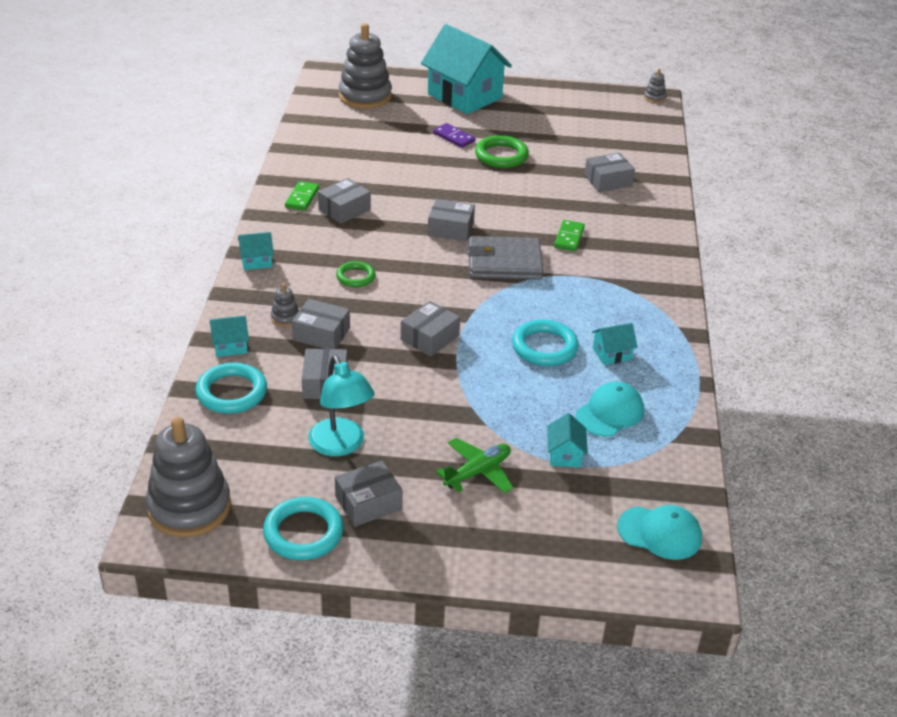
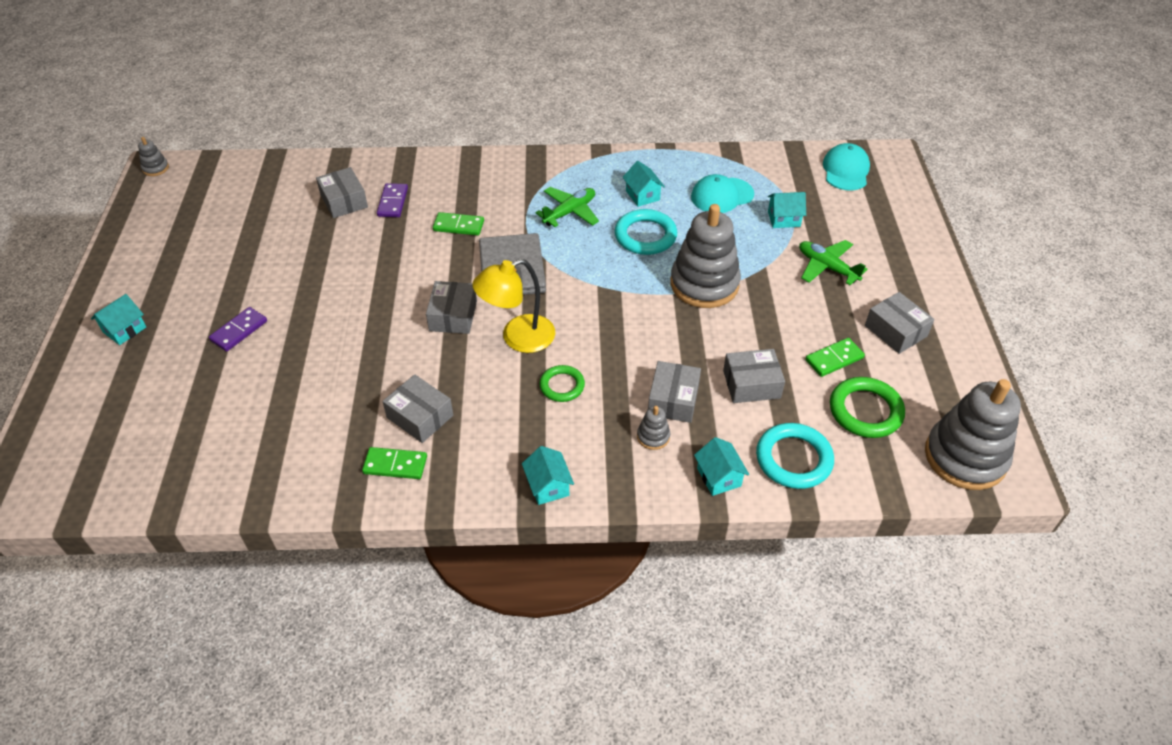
camera: 95 degrees left, 10 degrees up
turquoise ring [263,497,343,560] -> none
turquoise lamp [308,355,375,456] -> green domino [805,338,865,377]
grey stacking toy [339,23,392,109] -> grey stacking toy moved to [671,204,741,308]
grey box [401,301,460,357] -> none
turquoise house [421,24,512,114] -> turquoise house [91,294,146,345], size x0.41
green ring [475,135,529,168] -> green ring moved to [830,377,905,438]
turquoise cap [576,382,644,436] -> turquoise cap turned 60 degrees counterclockwise [691,174,754,213]
none -> purple domino [377,183,408,217]
none -> yellow lamp [472,259,555,353]
none -> green plane [535,187,599,227]

